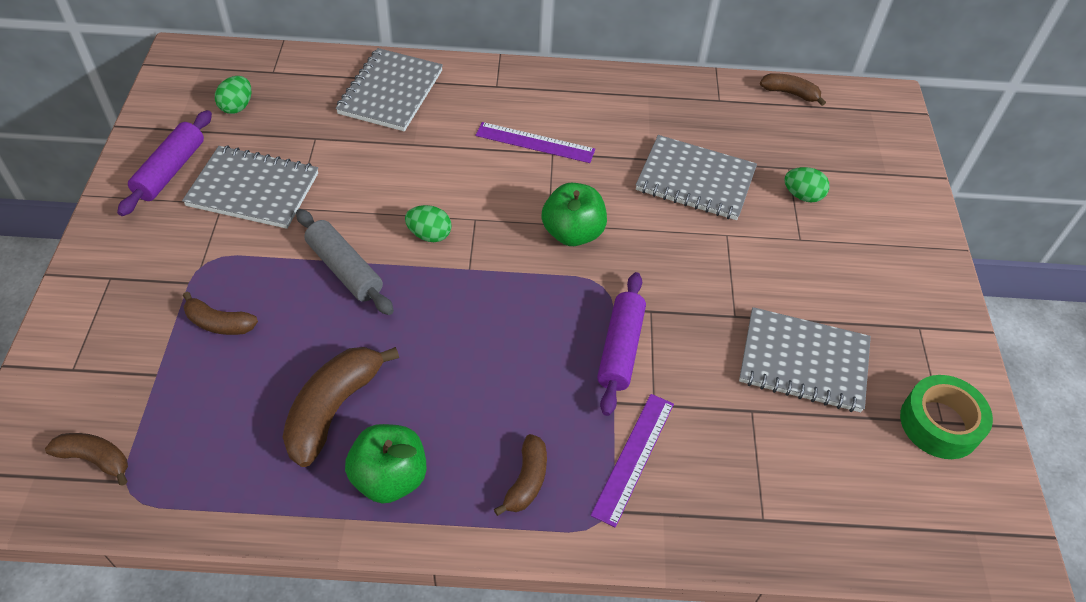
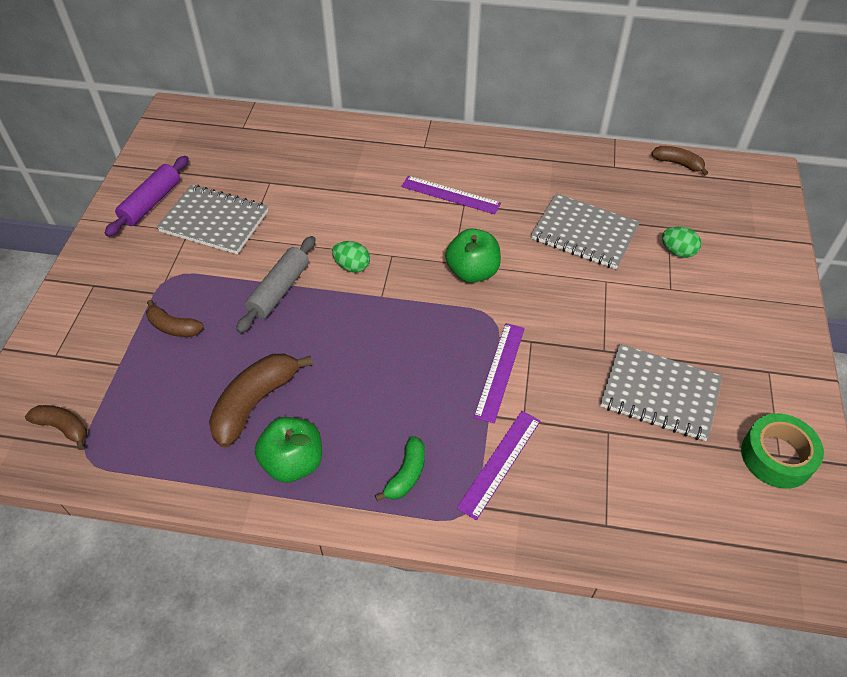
camera: 10 degrees right, 0 degrees up
green egg [215,76,251,114] -> none
grey rolling pin [296,209,394,315] -> grey rolling pin turned 60 degrees clockwise [236,236,316,333]
grey notebook [336,48,443,131] -> none
brown banana [494,434,547,516] -> green banana [375,436,425,501]
purple rolling pin [597,272,646,416] -> purple ruler [474,323,525,423]

